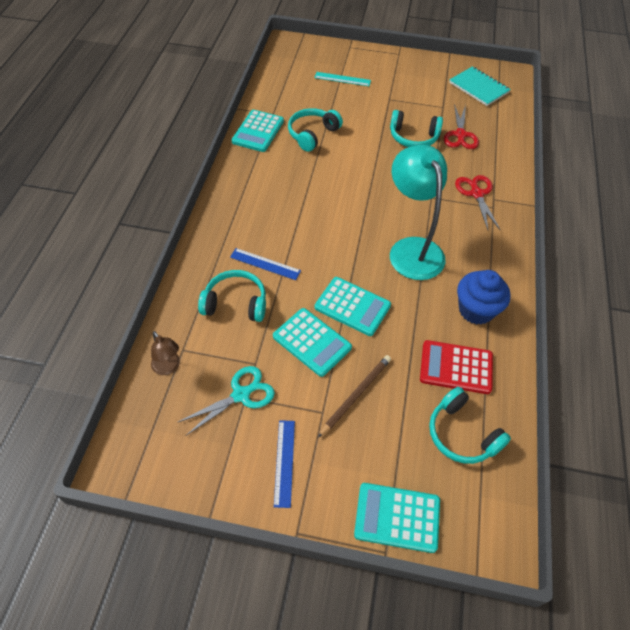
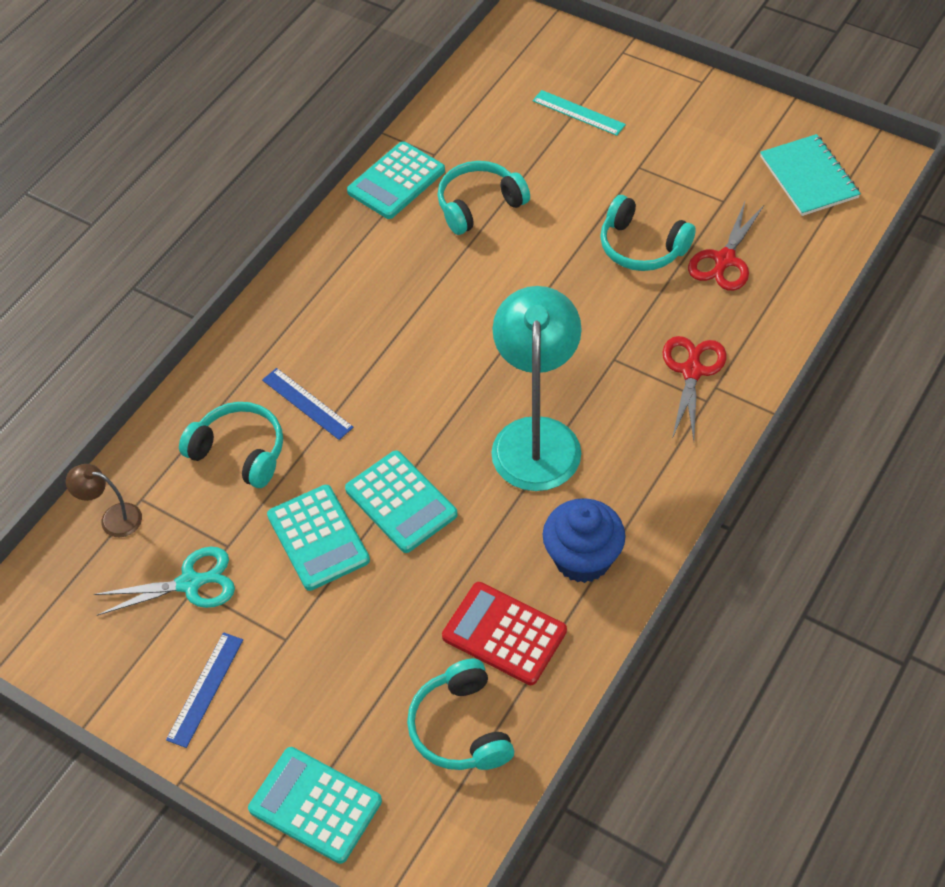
camera: 25 degrees right, 0 degrees up
brown lamp [151,331,180,375] -> brown lamp turned 120 degrees clockwise [66,464,142,537]
brown pencil [318,355,391,438] -> none

